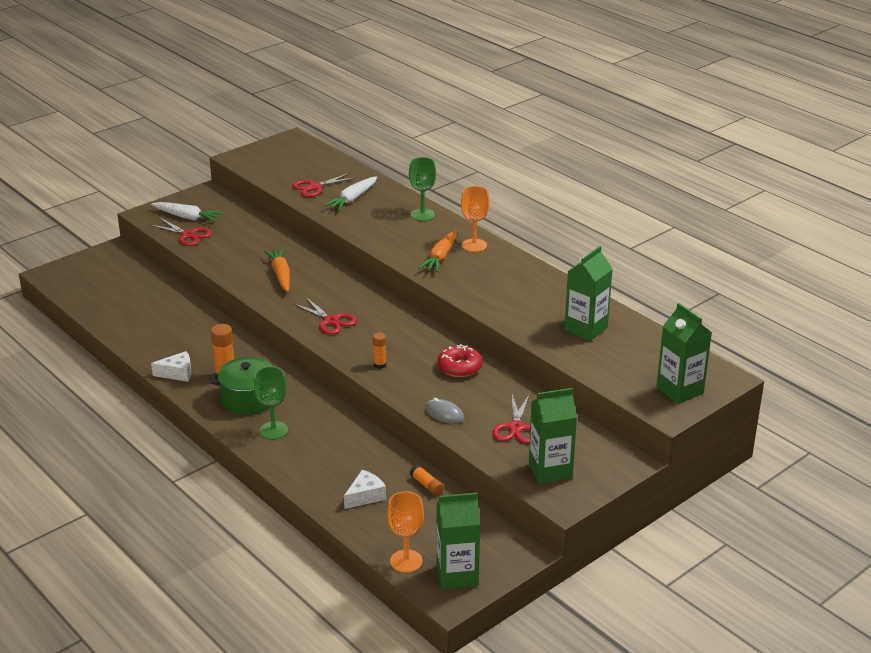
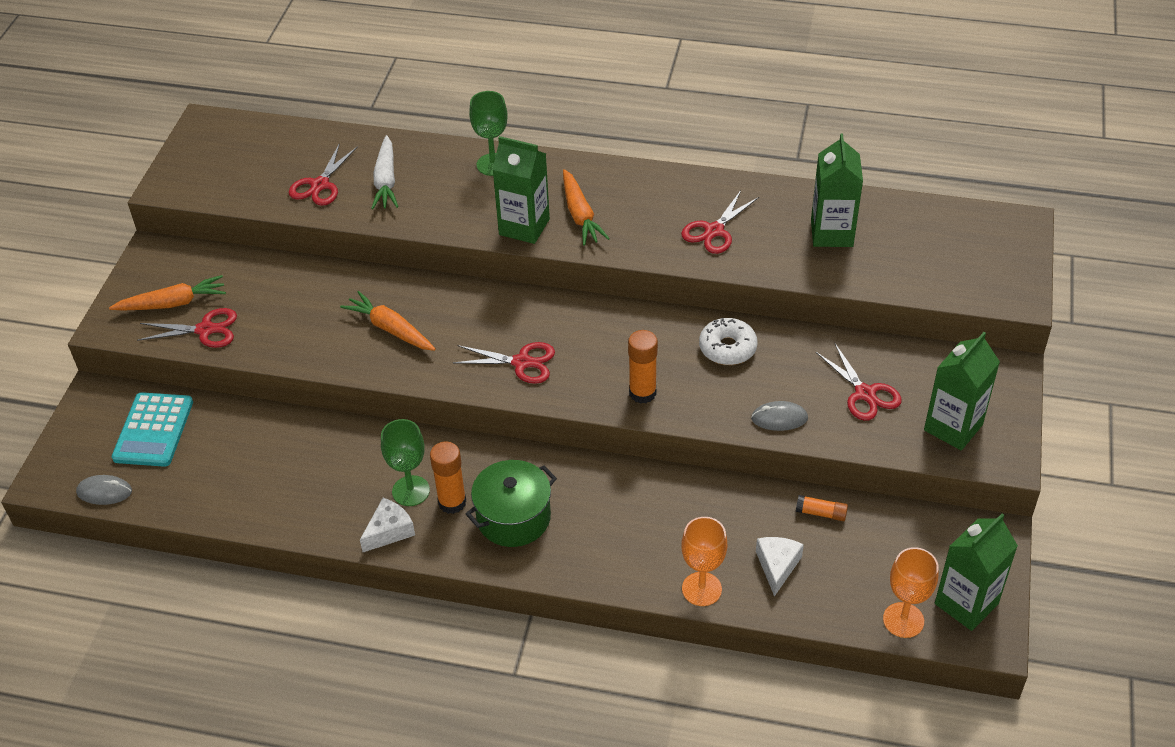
camera: 35 degrees left, 15 degrees up
white carrot [151,202,223,222] -> orange carrot [109,275,226,311]
green goblet [254,366,288,440] -> green goblet moved to [381,419,430,506]
orange glue stick [373,333,386,369] -> orange glue stick [628,330,658,404], size x1.66
red donut [438,344,482,377] -> white donut [699,318,757,365]
orange goblet [461,186,489,252] -> orange goblet moved to [681,517,727,606]
green carton [656,303,712,404] -> green carton moved to [492,136,550,244]
none -> grey mouse [76,475,132,505]
none -> turquoise calculator [112,392,193,467]
none -> red scissors [681,190,759,254]

